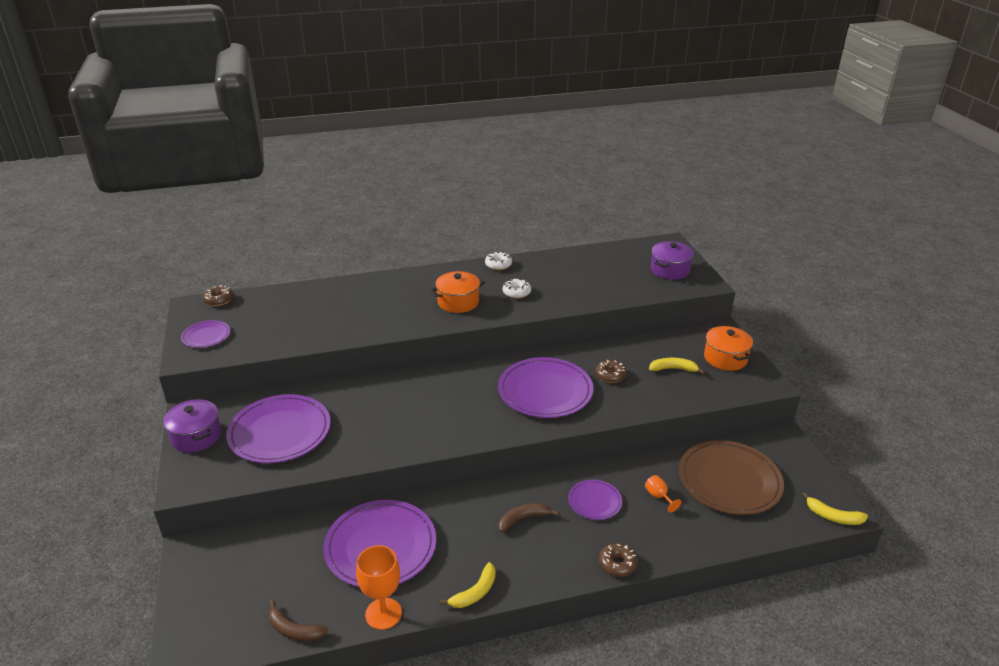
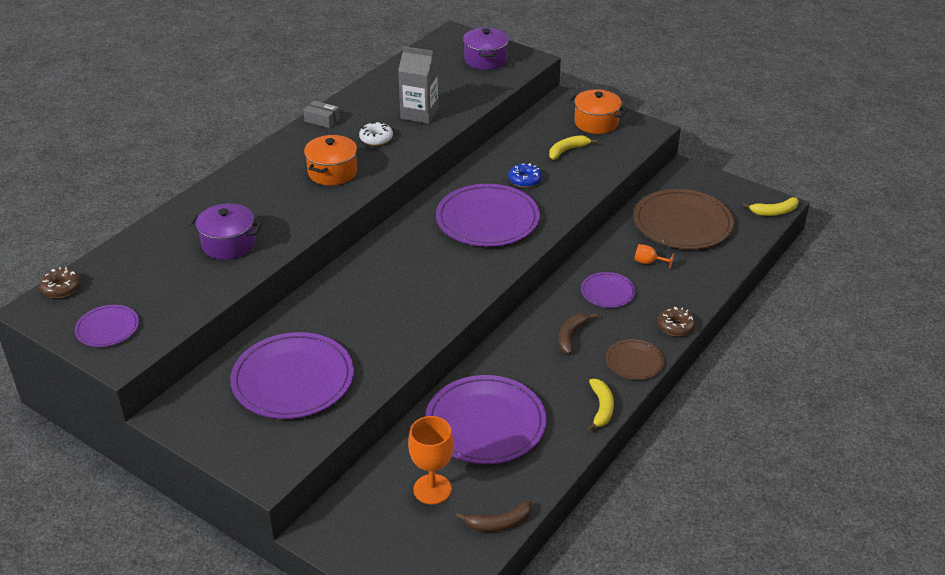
camera: 40 degrees left, 5 degrees up
purple pot [163,400,221,453] -> purple pot moved to [189,203,262,260]
orange goblet [356,545,402,630] -> orange goblet moved to [408,416,454,505]
white donut [485,251,512,270] -> grey box [303,100,340,128]
brown donut [595,360,627,383] -> blue donut [509,163,542,188]
none -> grey carton [398,46,439,124]
none -> brown plate [606,339,664,380]

